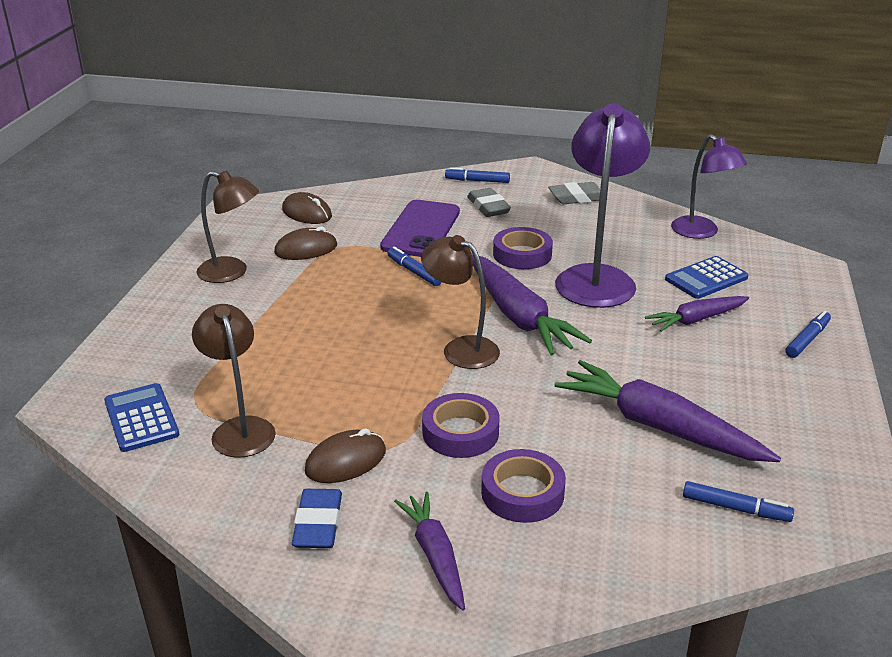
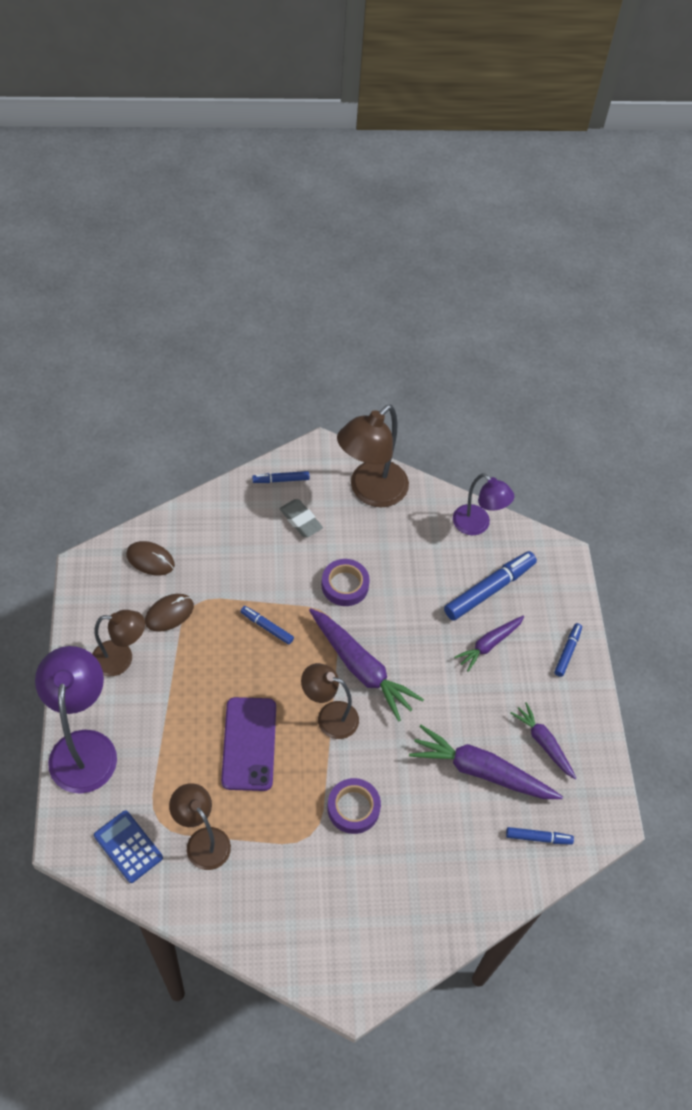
camera: 20 degrees left, 25 degrees up
blue eraser [292,489,342,548] -> none
brown mouse [305,428,386,483] -> none
purple phone [380,200,460,257] -> purple phone moved to [221,697,276,791]
purple carrot [394,492,465,611] -> purple carrot moved to [510,702,577,780]
purple tape [481,449,566,523] -> none
grey eraser [548,182,600,204] -> brown lamp [337,405,409,507]
purple lamp [555,103,650,308] -> purple lamp moved to [35,646,117,794]
blue calculator [665,256,749,299] -> blue marker [444,551,537,621]

